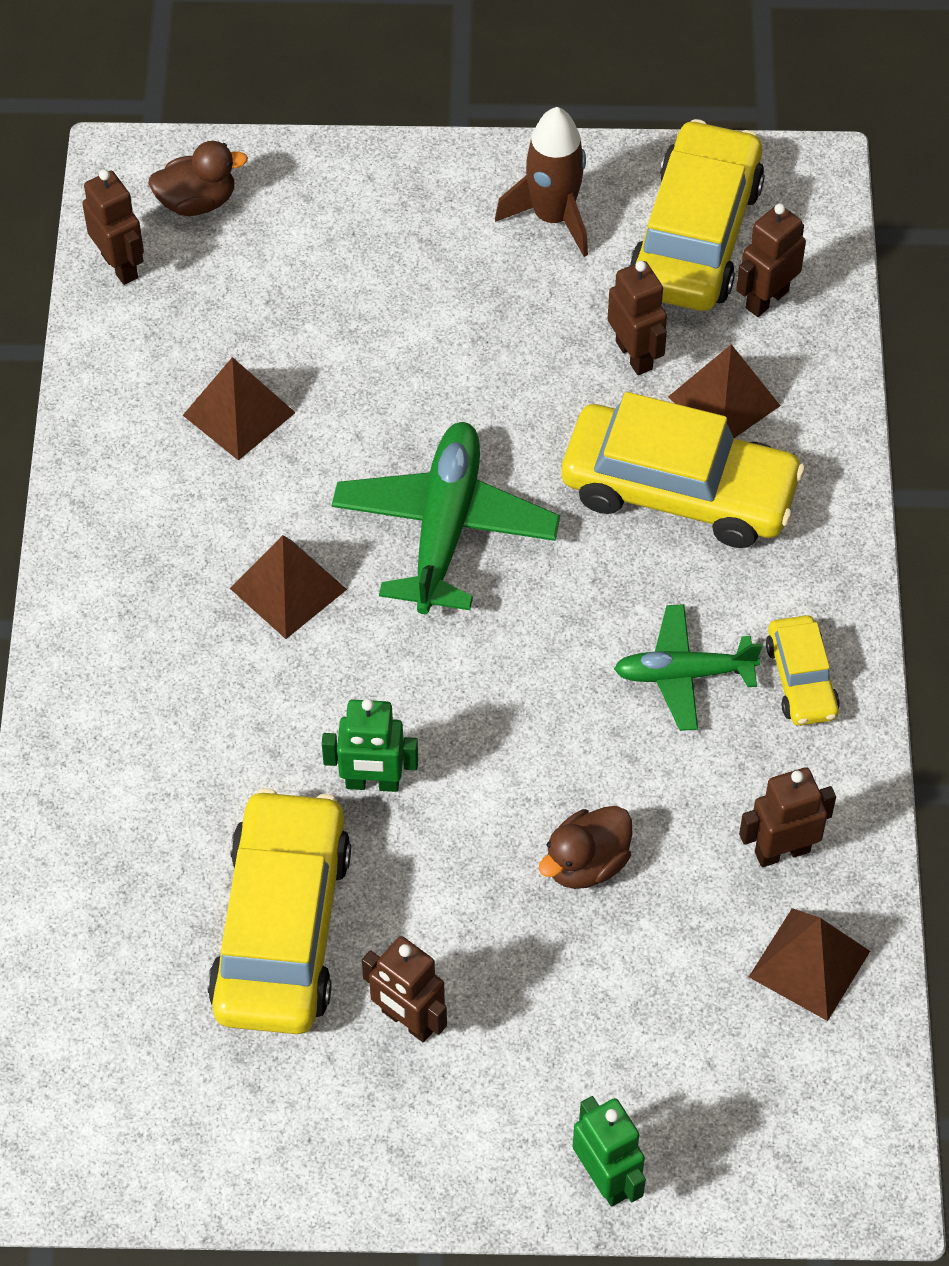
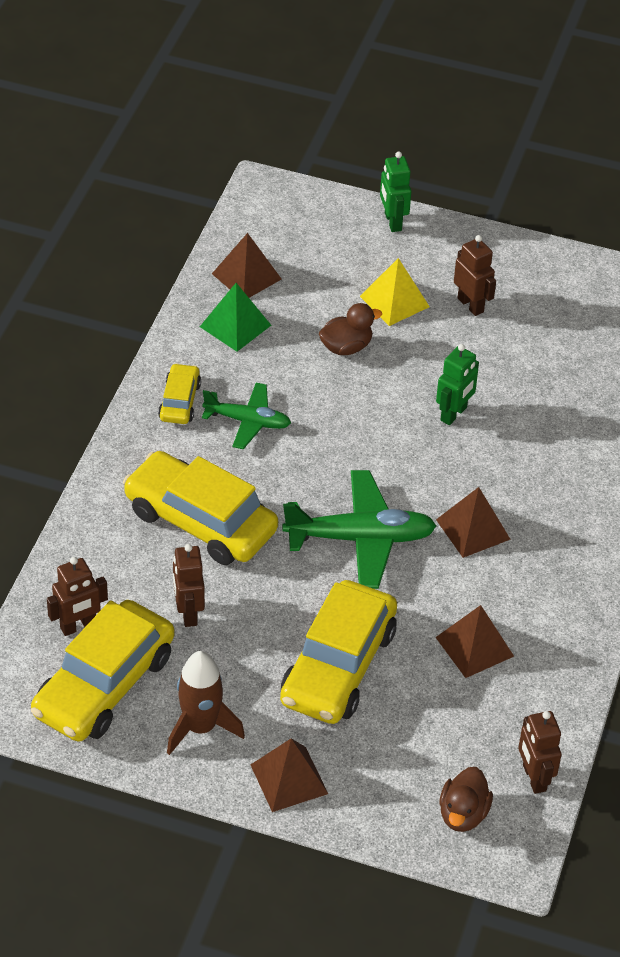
camera: 165 degrees left, 10 degrees down
brown duck [148,141,248,216] -> brown duck turned 75 degrees counterclockwise [439,767,493,832]
yellow car [207,788,351,1034] -> yellow car moved to [280,580,397,724]
green robot [322,699,418,792] -> green robot turned 105 degrees clockwise [436,344,479,425]
green plane [332,422,560,614] -> green plane turned 120 degrees counterclockwise [282,470,436,589]
brown pyramid [668,344,781,438] -> brown pyramid moved to [251,738,328,812]
brown robot [739,767,836,867] -> green pyramid [200,283,271,352]
none -> yellow pyramid [360,258,430,326]

